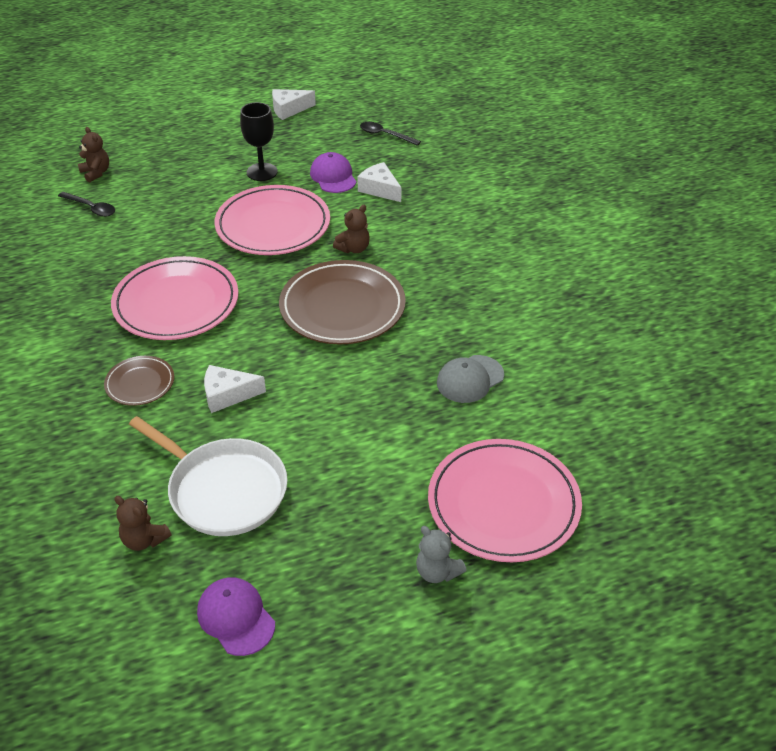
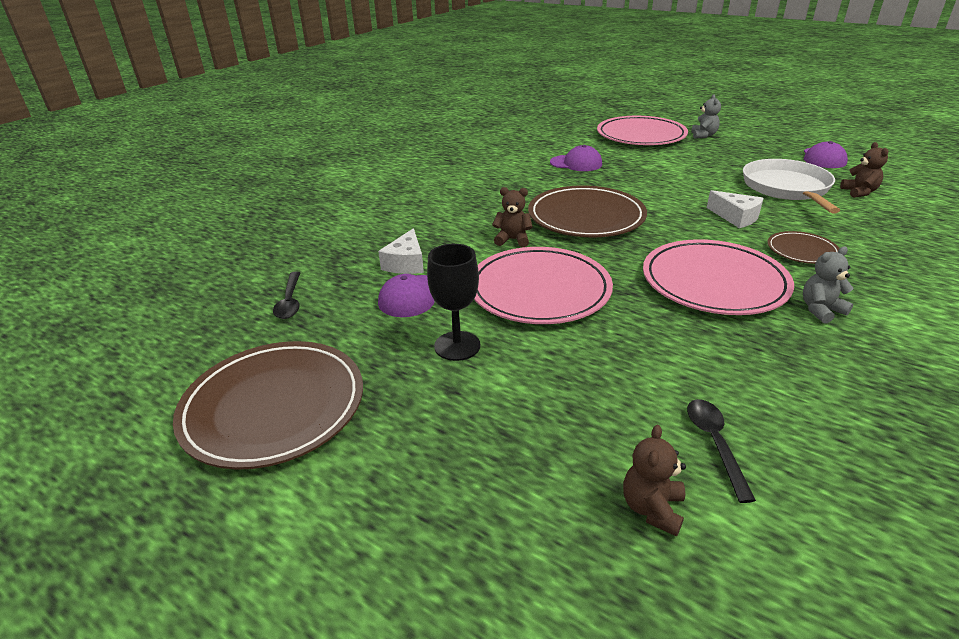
camera: 125 degrees left, 10 degrees down
white cheese [272,89,316,120] -> brown plate [173,341,363,470]
grey cap [437,355,504,403] -> purple cap [550,145,602,171]
none -> grey teddy bear [803,246,854,324]

